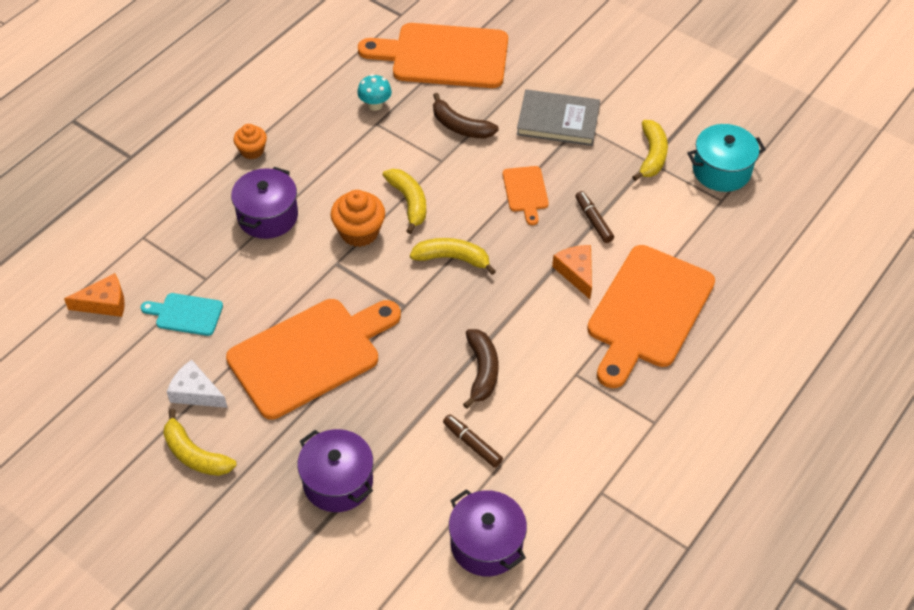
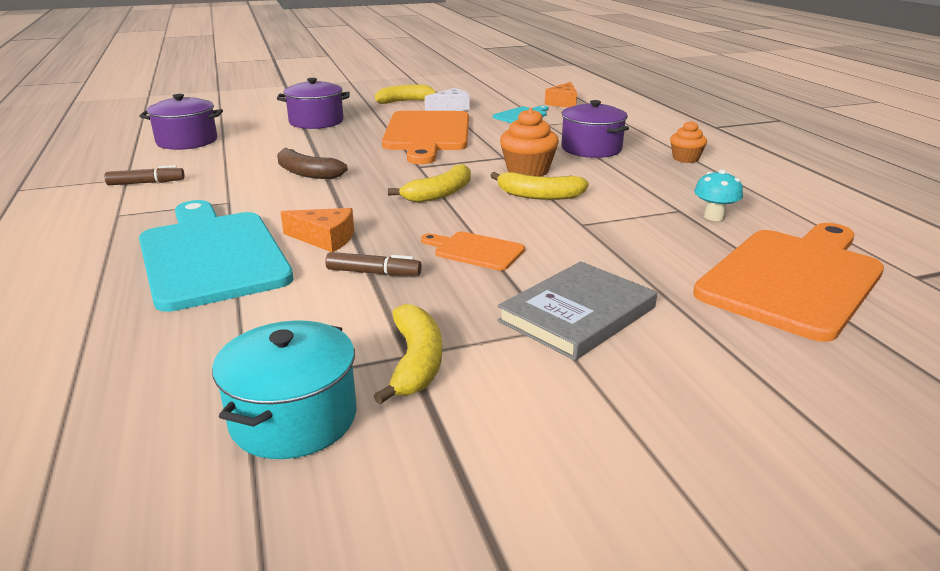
camera: 125 degrees right, 25 degrees down
brown banana [433,93,499,139] -> none
brown marker [443,414,503,468] -> brown marker moved to [104,165,185,185]
orange cutting board [587,245,715,388] -> turquoise cutting board [139,200,294,312]
yellow banana [632,120,668,181] -> yellow banana turned 135 degrees counterclockwise [374,304,442,404]

